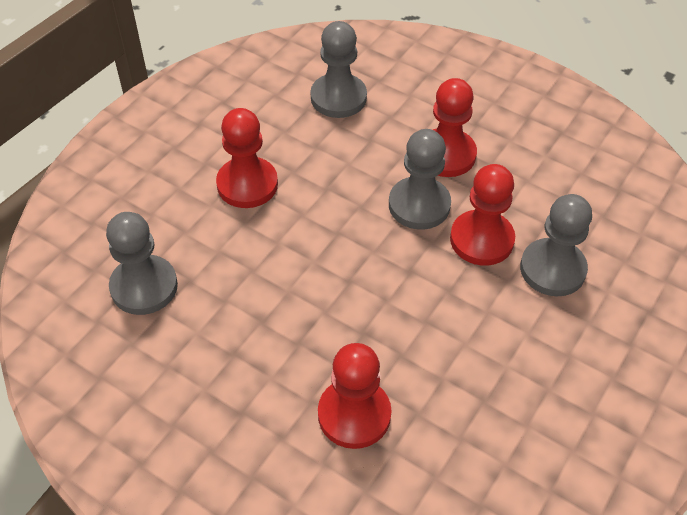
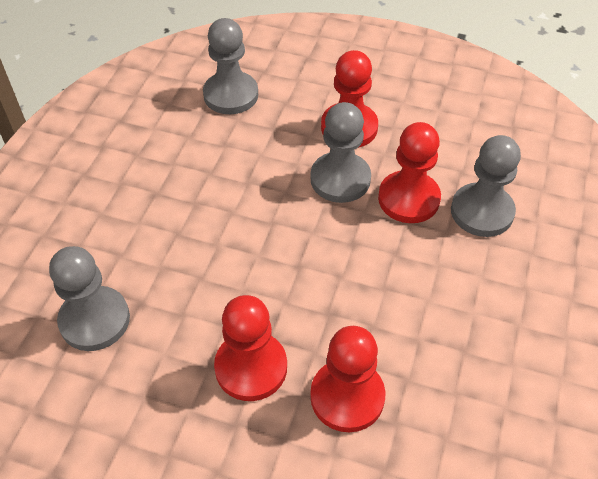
camera: 15 degrees left, 0 degrees up
red pawn [216,108,278,208] -> red pawn moved to [214,295,287,401]

